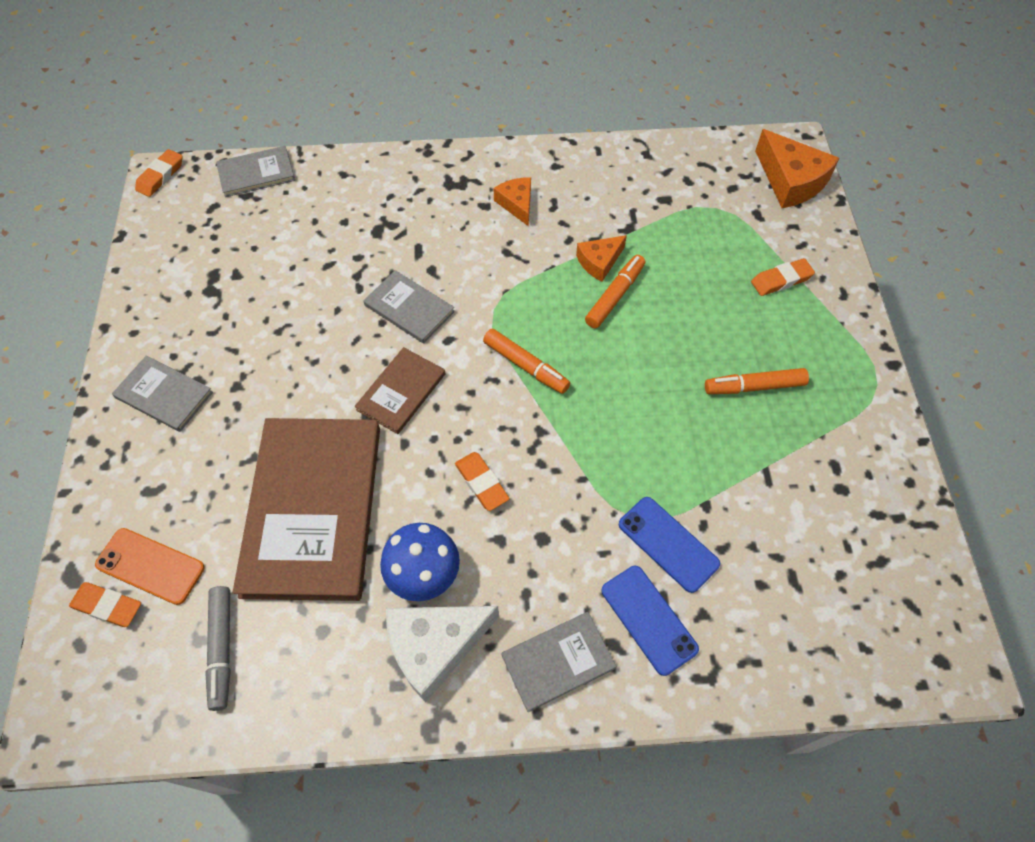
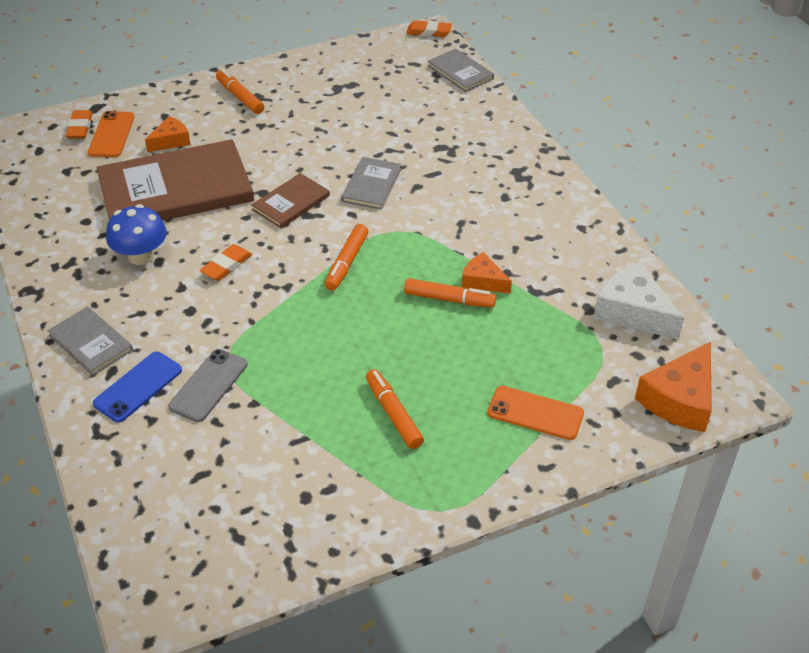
camera: 70 degrees right, 15 degrees down
grey book [112,356,213,432] -> orange marker [216,69,264,114]
grey marker [205,586,231,711] -> none
brown book [355,347,446,434] -> brown book turned 60 degrees counterclockwise [251,173,330,228]
white cheese [386,606,499,703] -> white cheese moved to [593,262,684,340]
orange cheese [493,177,531,226] -> orange cheese moved to [145,116,191,152]
blue phone [619,497,720,593] -> grey phone [168,349,248,422]
orange eraser [751,258,815,296] -> orange phone [487,386,584,440]

